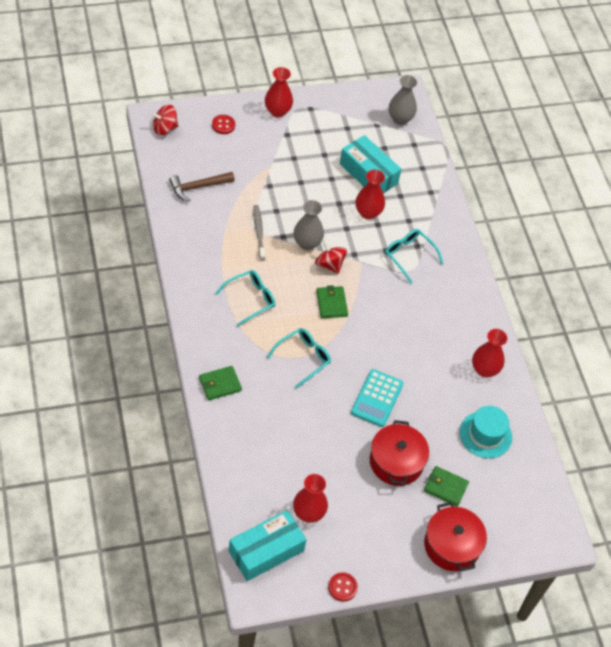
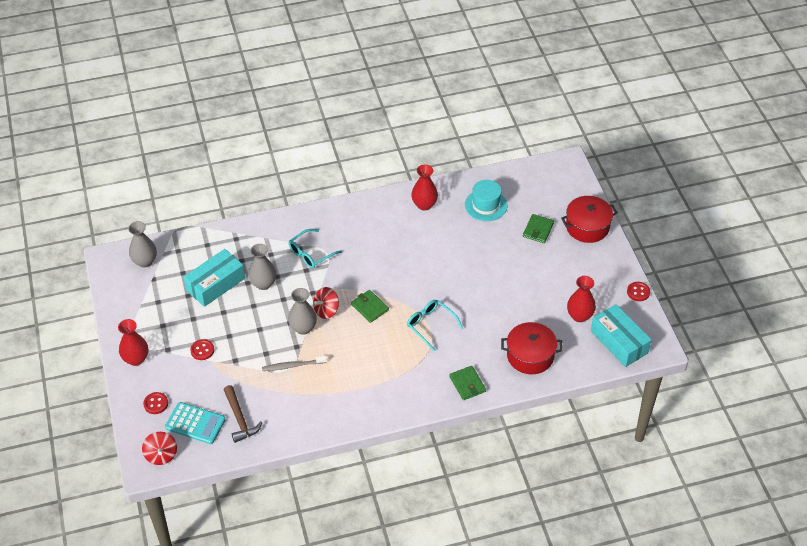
camera: 85 degrees left, 5 degrees down
turquoise glasses [215,270,275,326] -> none
green wallet [316,285,348,318] -> green wallet turned 60 degrees clockwise [351,290,389,323]
turquoise calculator [351,369,404,427] -> turquoise calculator moved to [165,402,226,444]
red vase [355,170,385,220] -> grey vase [248,244,276,290]
red pot [370,420,429,486] -> red pot moved to [501,322,563,374]
none -> red button [190,339,214,360]

